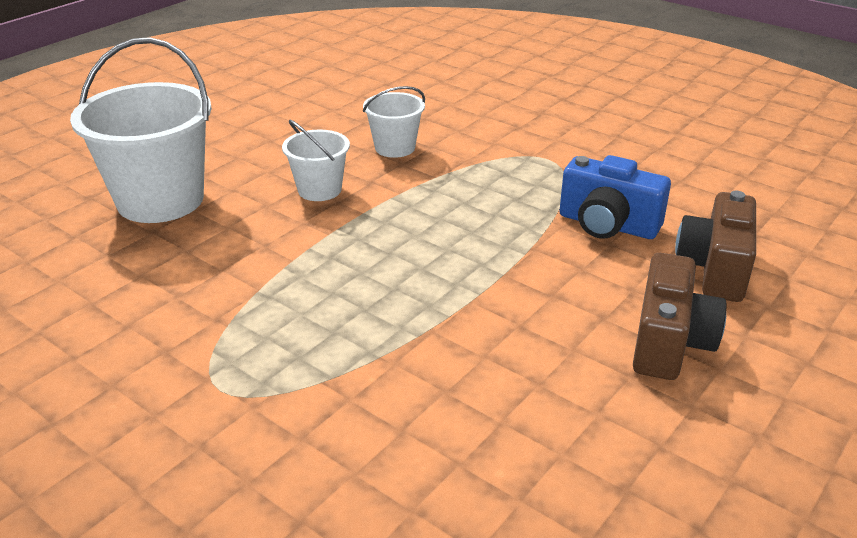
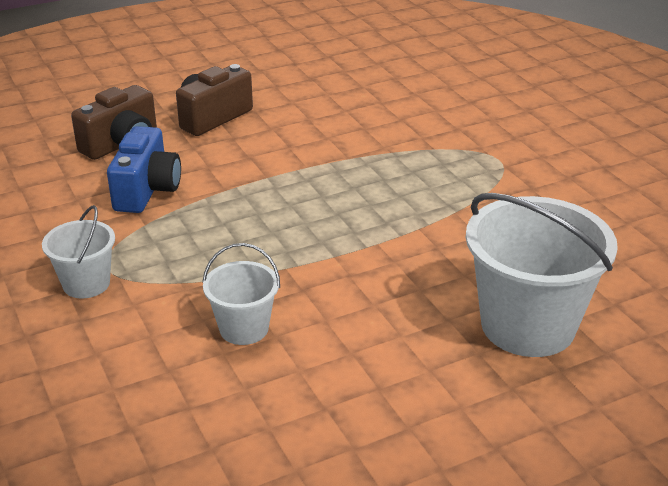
camera: 155 degrees left, 0 degrees up
white bucket [282,120,350,201] -> white bucket moved to [42,205,115,299]
blue camera [559,155,671,239] -> blue camera turned 45 degrees clockwise [107,126,181,213]

